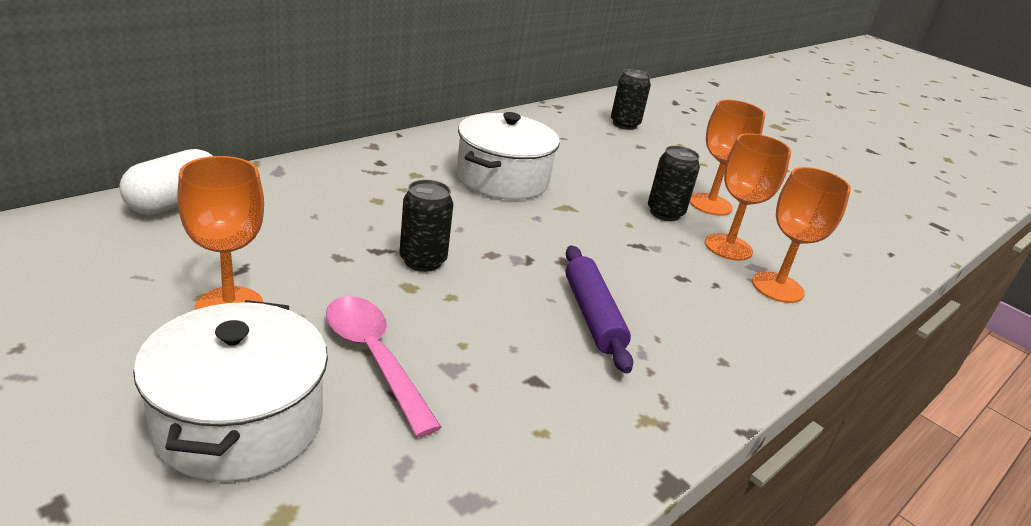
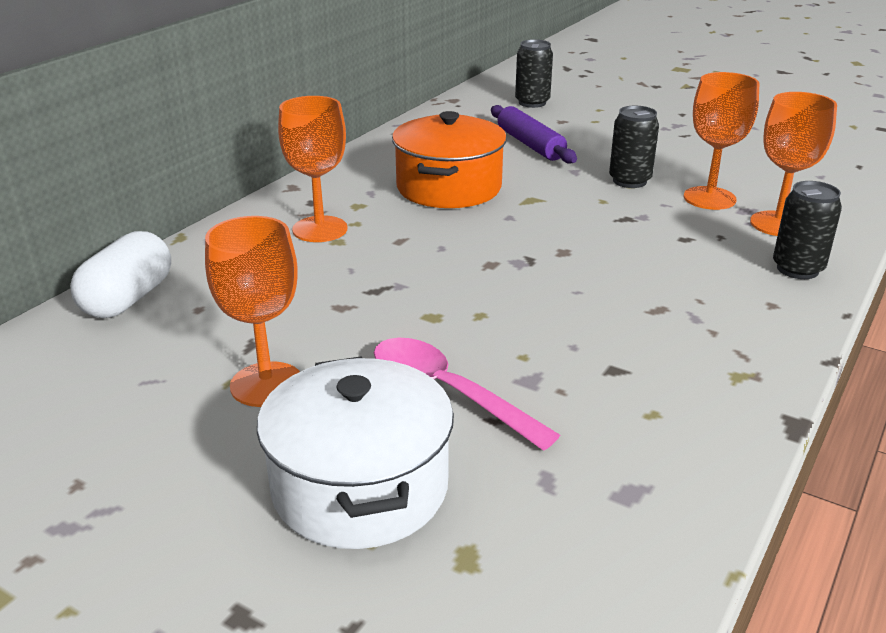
camera: 10 degrees left, 0 degrees up
black can [399,180,453,272] -> black can moved to [773,181,842,279]
white pot [456,112,560,200] -> orange pot [392,111,507,208]
purple rolling pin [566,245,633,373] -> purple rolling pin moved to [491,105,577,163]
orange goblet [690,99,765,216] -> orange goblet moved to [278,96,347,242]

